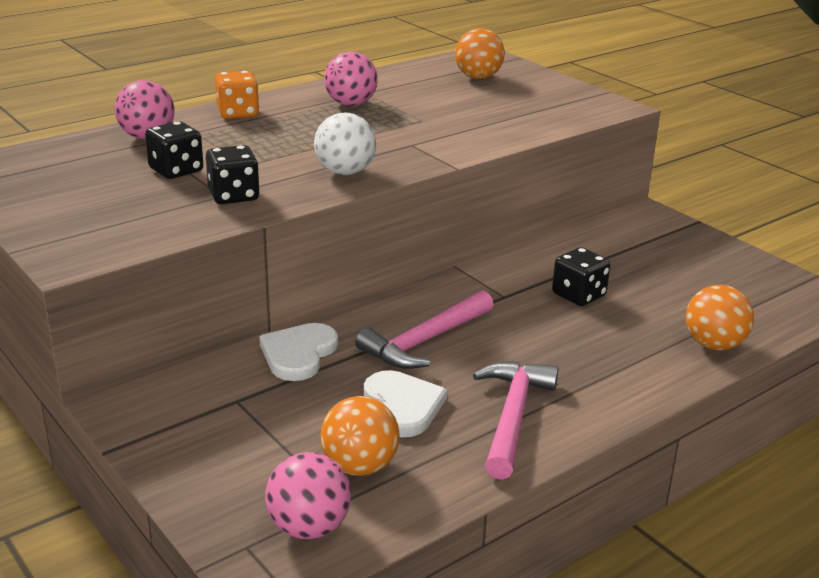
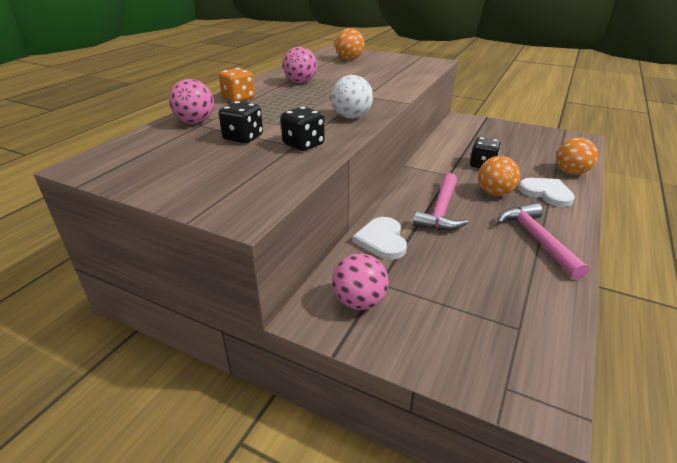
camera: 25 degrees left, 5 degrees up
pink ball [265,452,351,539] -> pink ball moved to [332,253,389,310]
orange ball [320,396,400,476] -> orange ball moved to [478,156,520,196]
white heart [364,370,447,437] -> white heart moved to [518,178,575,207]

